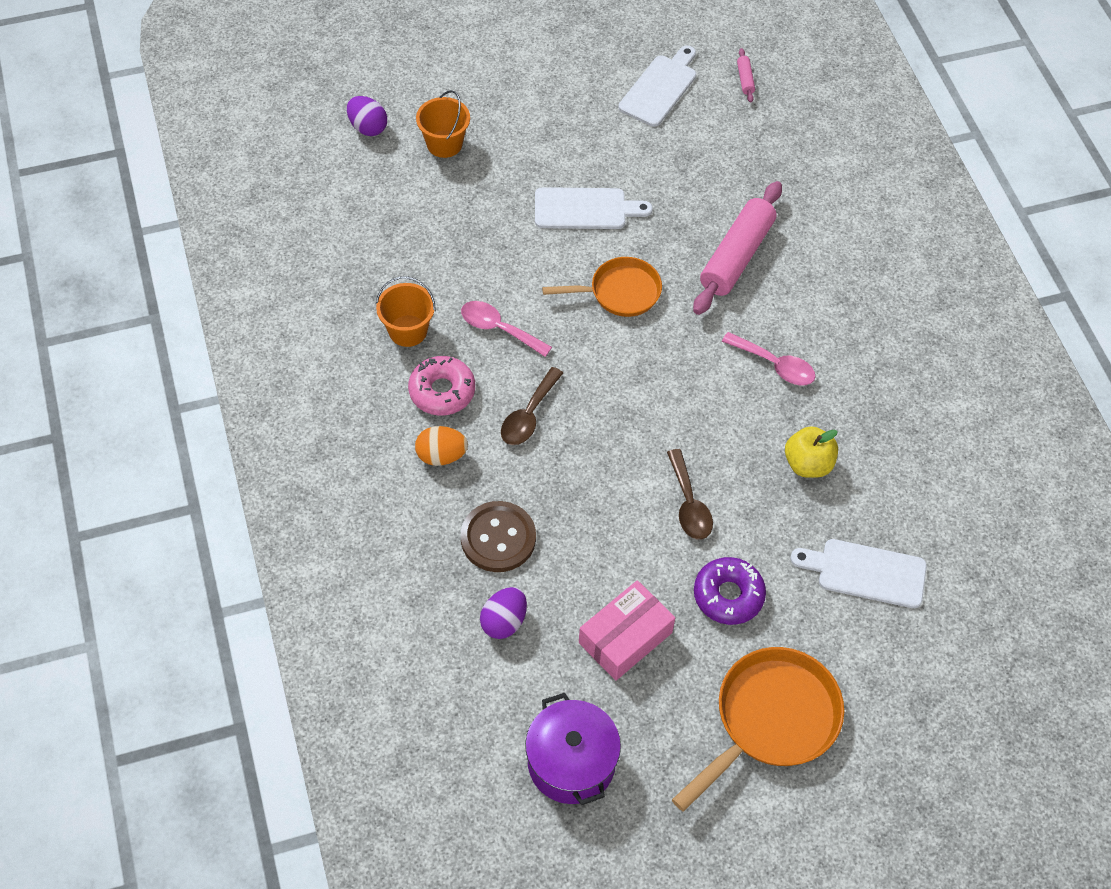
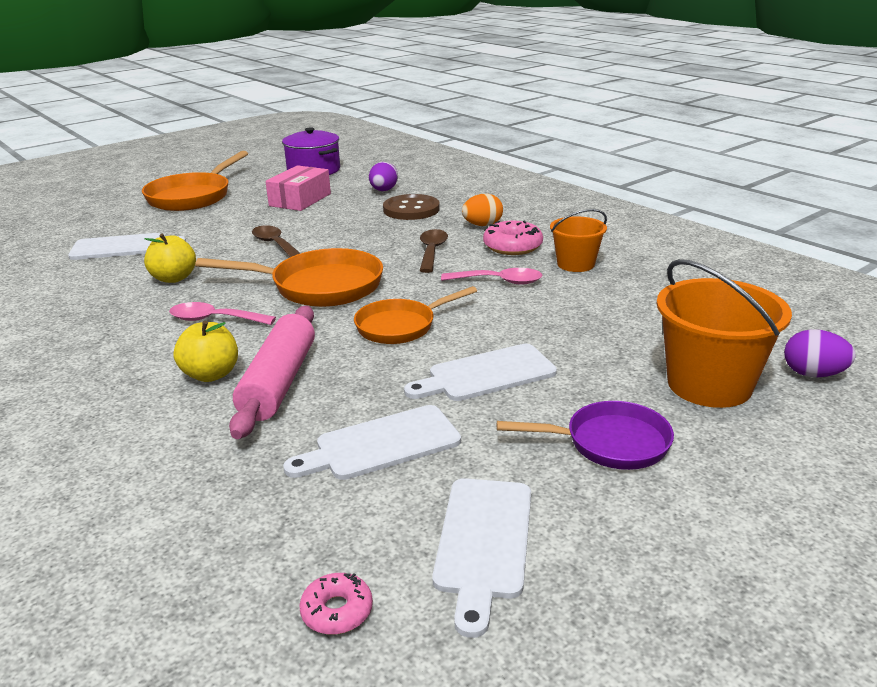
camera: 160 degrees right, 30 degrees down
orange bucket [416,90,470,158] -> orange bucket [656,259,792,408], size x1.65
purple donut [694,557,766,625] -> none
pink rolling pin [737,48,755,103] -> pink donut [299,573,373,635]
none -> yellow apple [174,321,238,382]
none -> orange pan [195,248,383,307]
none -> white cutting board [283,405,461,480]
none -> purple pan [497,401,674,470]

